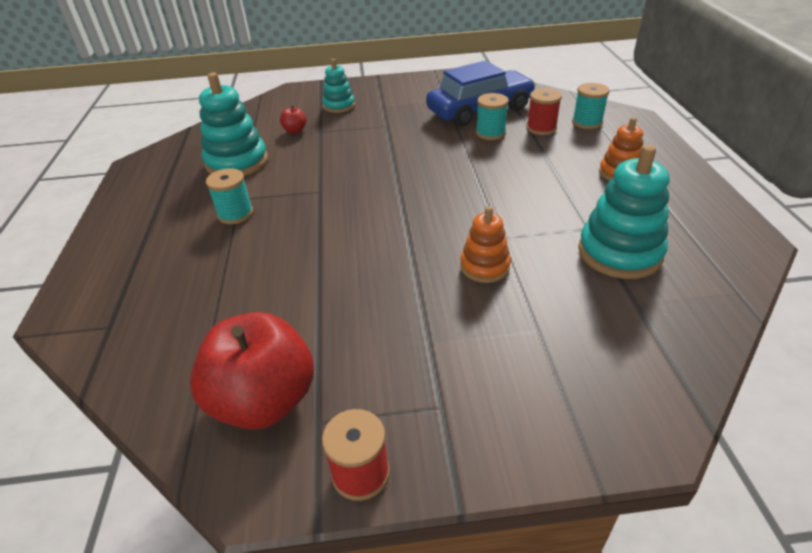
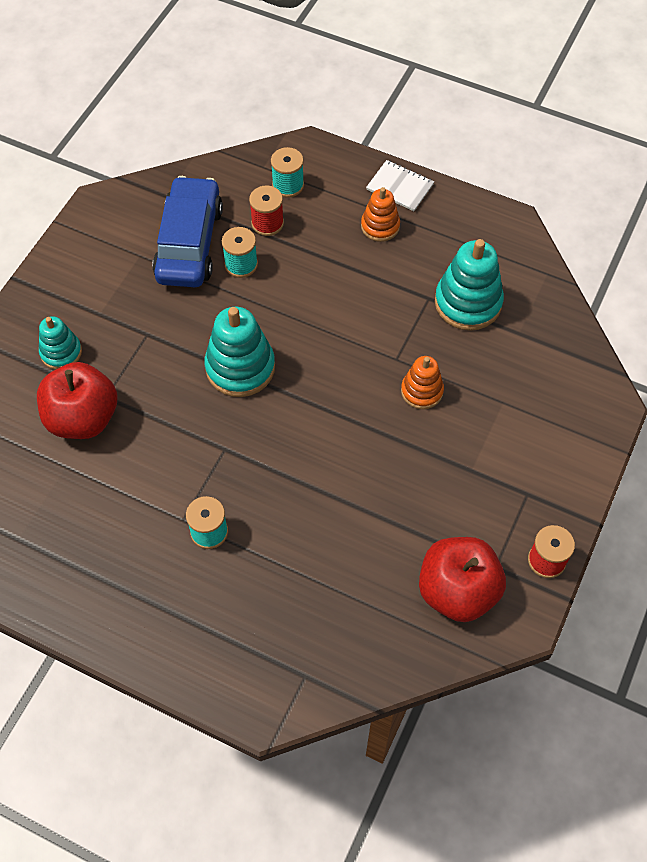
camera: 60 degrees left, 20 degrees up
turquoise stacking toy [199,73,268,176] -> turquoise stacking toy moved to [205,307,275,397]
red apple [280,105,307,134] -> red apple [37,362,117,439], size x2.39
none -> white notebook [366,160,434,211]

